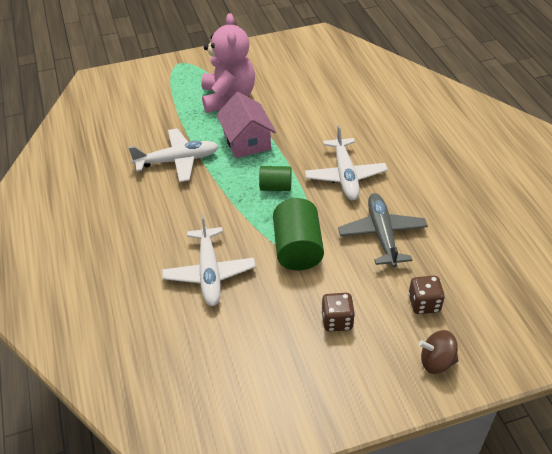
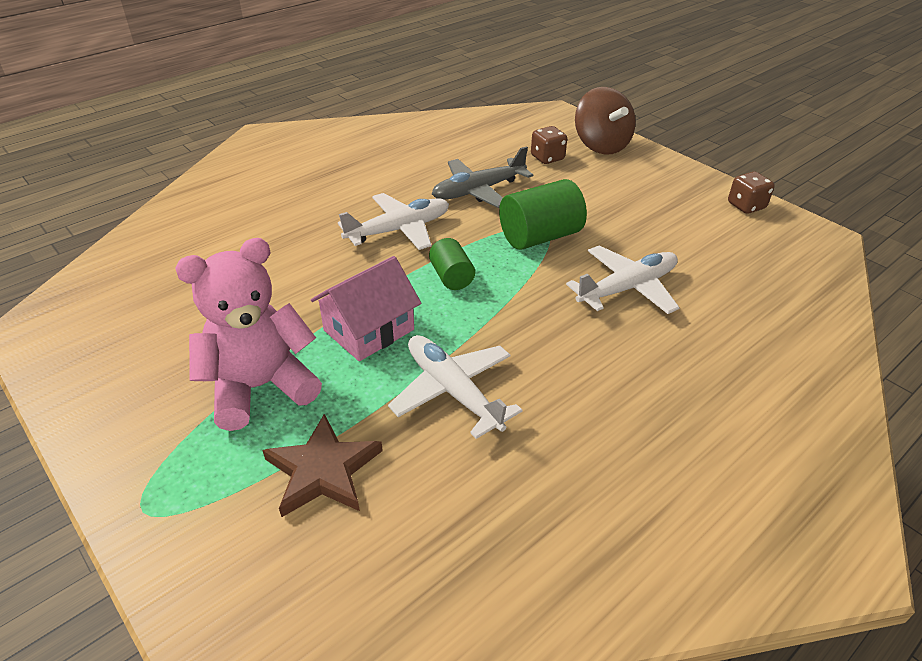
camera: 115 degrees left, 5 degrees down
brown dice [321,293,355,332] -> brown dice moved to [728,172,775,214]
brown spinning top [419,330,458,374] -> brown spinning top [575,87,636,155], size x1.67
none -> brown star [262,414,383,517]

